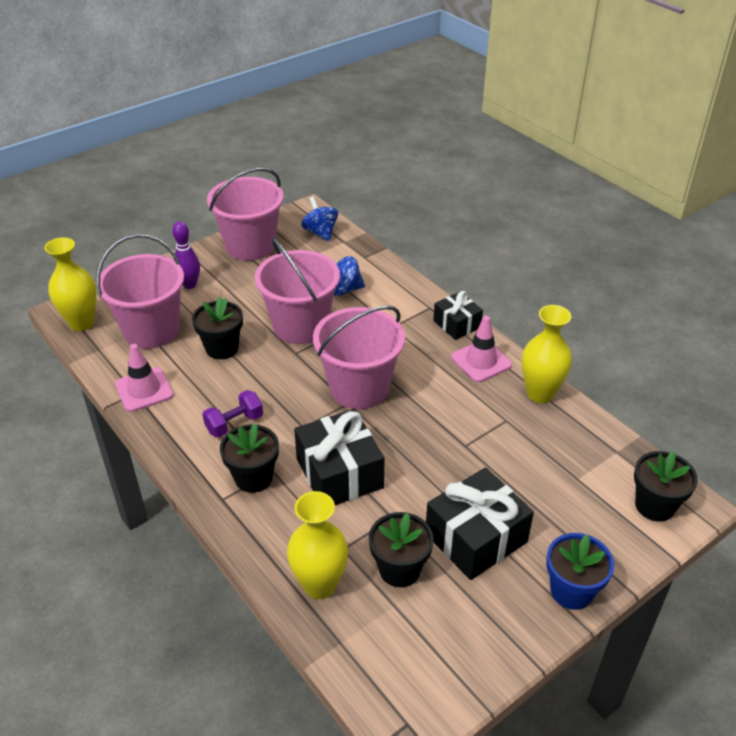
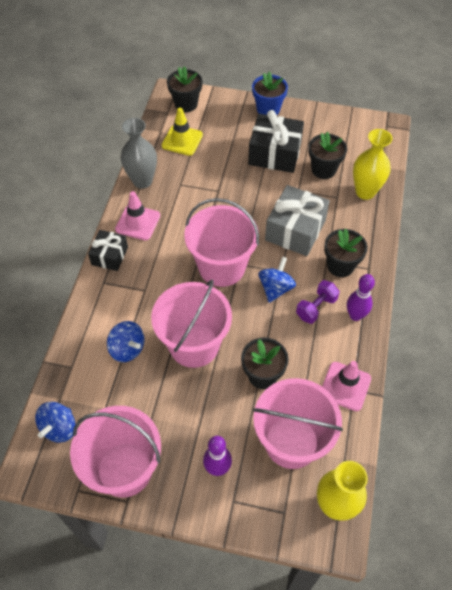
camera: 130 degrees left, 15 degrees up
purple dumbbell [202,390,263,438] -> purple dumbbell turned 60 degrees counterclockwise [296,280,339,324]
black gift [294,409,385,505] -> grey gift [265,185,330,256]
yellow vase [521,305,572,403] -> grey vase [121,118,157,189]
none -> yellow traffic cone [162,108,203,156]
none -> blue spinning top [258,256,296,303]
none -> purple bowling pin [347,274,375,321]

